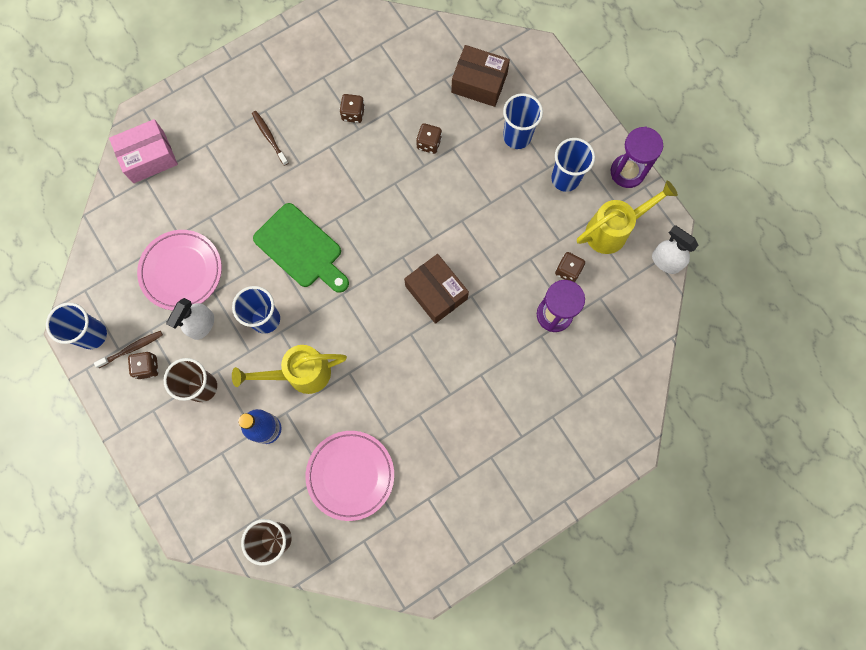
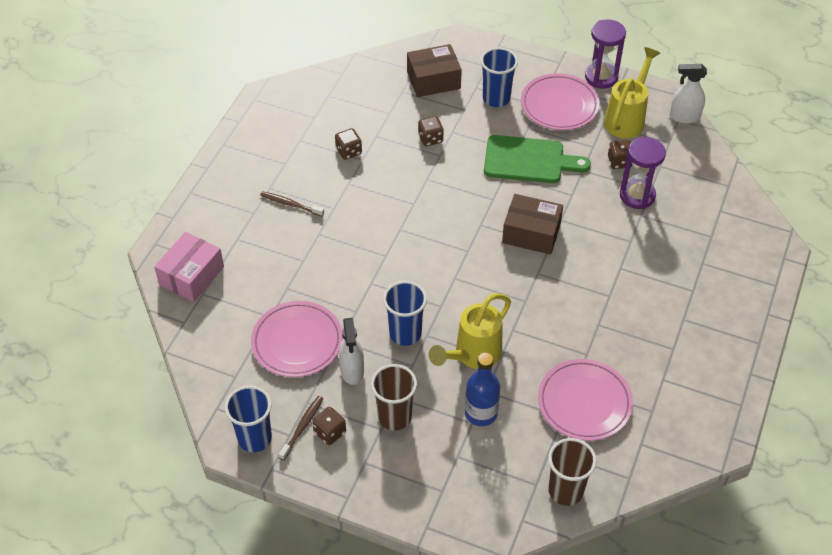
camera: 35 degrees left, 25 degrees down
green cutting board [253,203,349,293] -> green cutting board moved to [484,135,591,183]
blue cup [551,138,595,192] -> pink plate [521,73,600,130]

